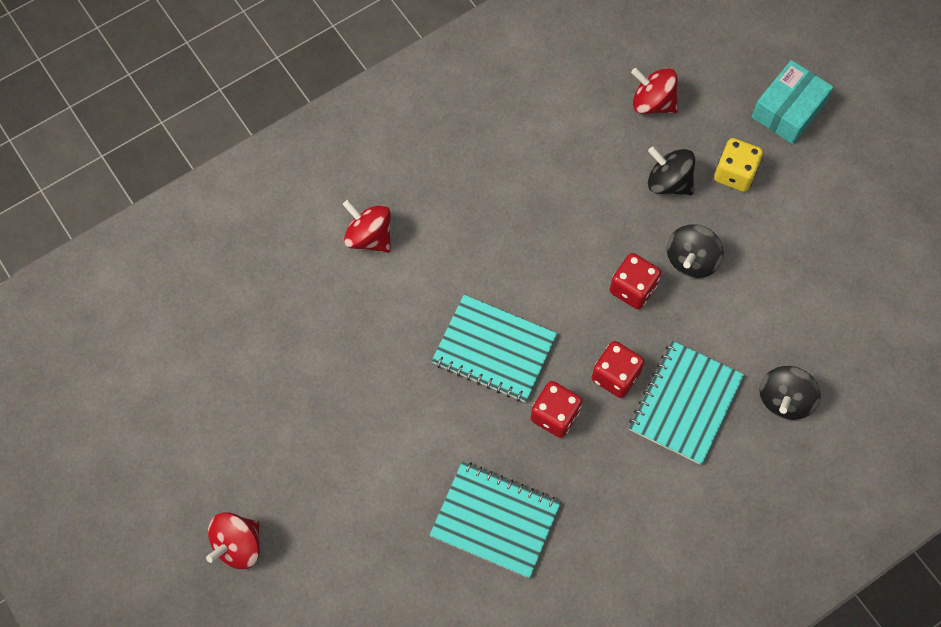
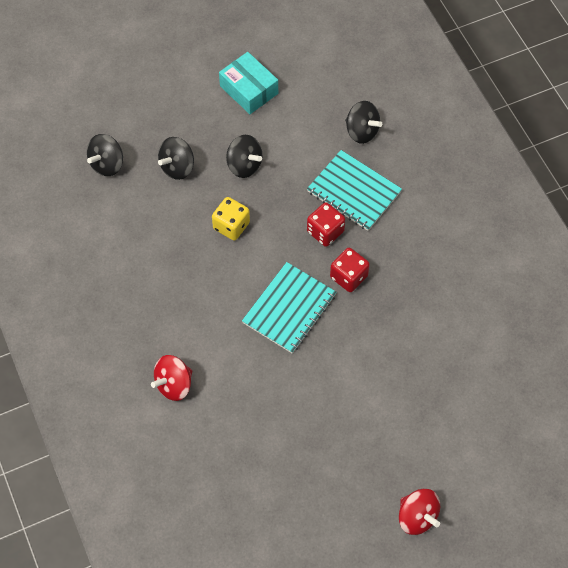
camera: 80 degrees left, 5 degrees down
turquoise notebook [430,461,561,578] -> none
red dice [609,253,661,309] -> none
red spinning top [631,68,678,114] -> black spinning top [87,134,123,176]
yellow dice [714,138,763,192] -> yellow dice moved to [212,197,250,240]
turquoise box [751,60,834,144] -> turquoise box moved to [219,52,278,114]

